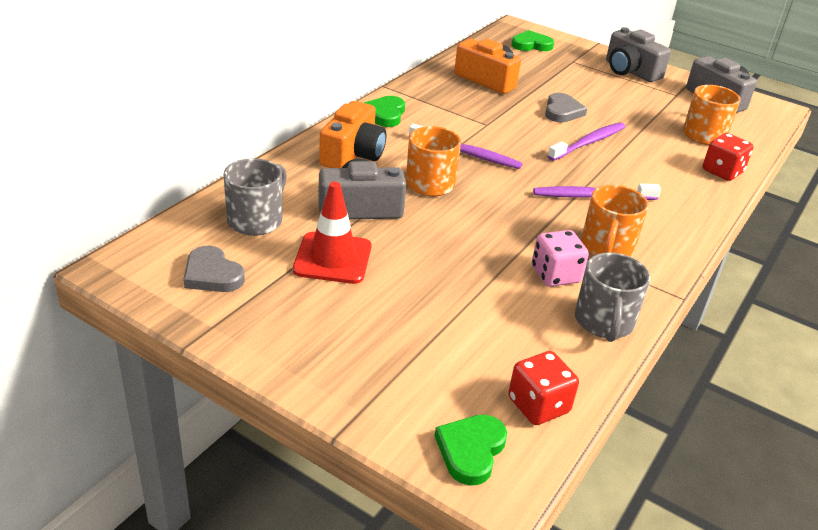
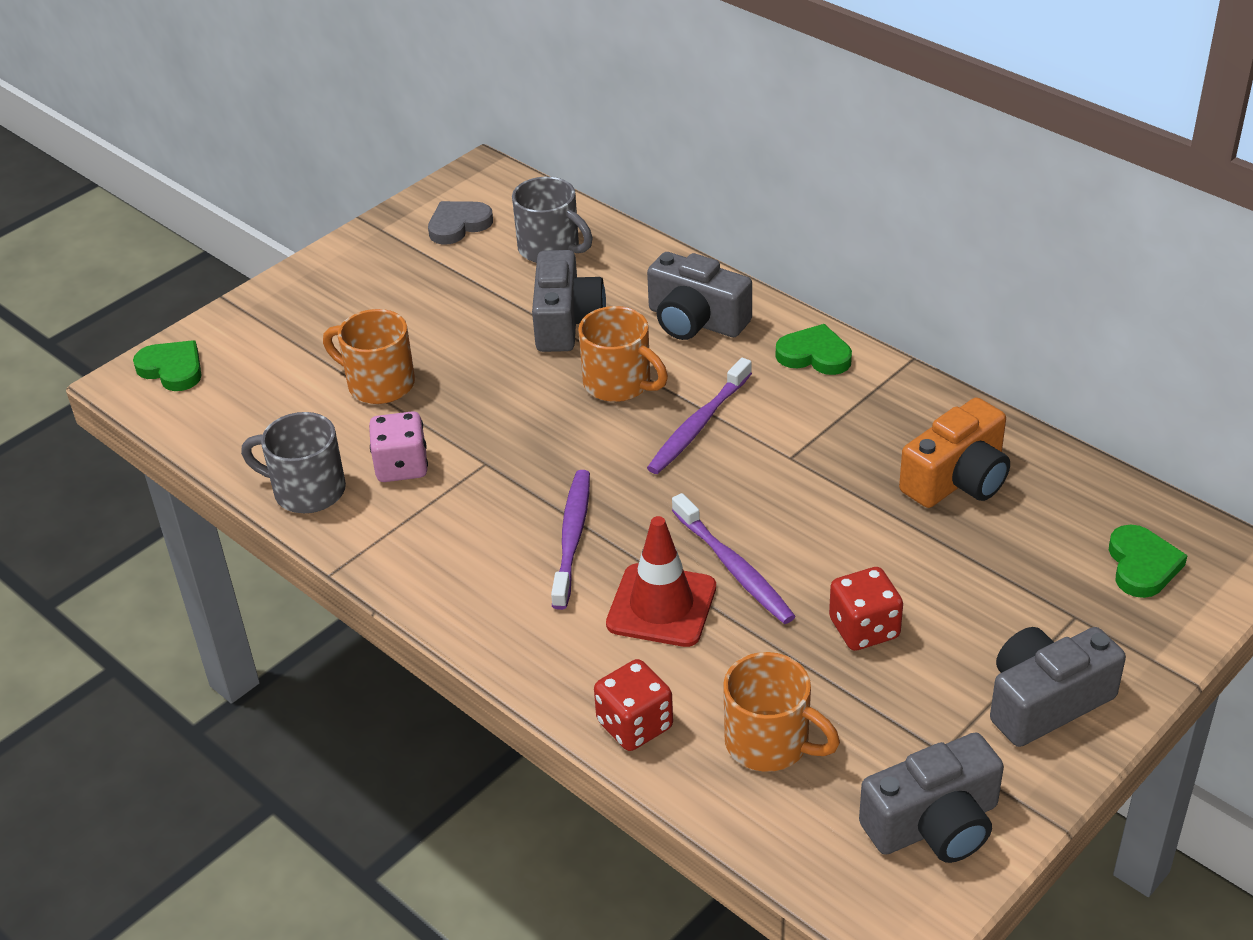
camera: 105 degrees right, 5 degrees up
red traffic cone [293,182,372,284] -> red traffic cone moved to [606,516,716,647]
orange camera [319,101,386,168] -> grey camera [647,252,752,340]
red dice [508,351,579,425] -> red dice moved to [829,567,903,651]
grey heart [545,93,587,122] -> none
orange mug [581,185,649,257] -> orange mug moved to [323,309,415,404]

